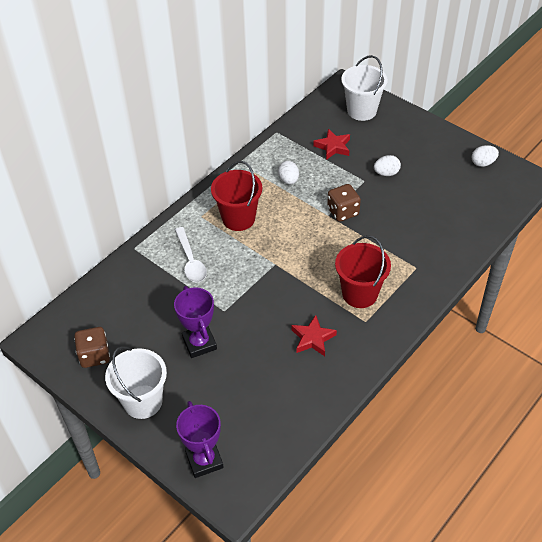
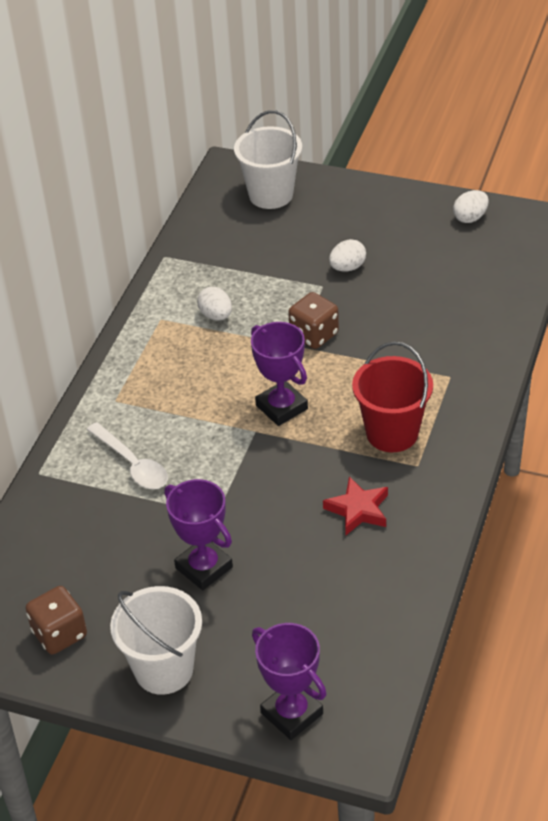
camera: 20 degrees left, 5 degrees down
red bucket [211,161,262,231] -> none
red star [313,129,350,160] -> none
none -> purple trophy [251,322,308,426]

